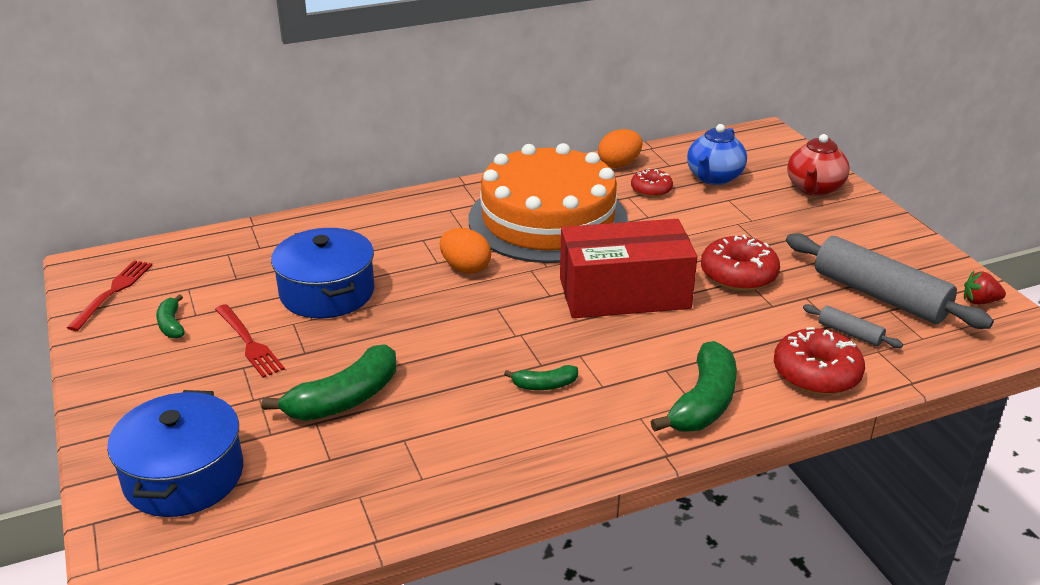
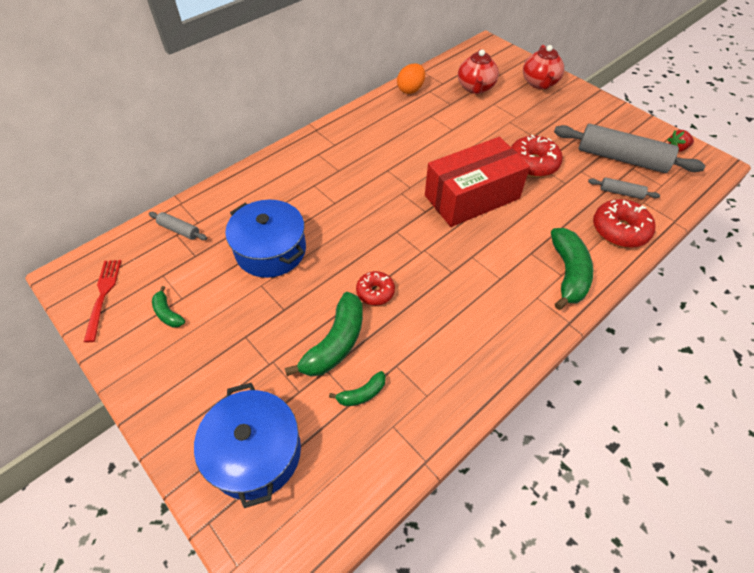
camera: 20 degrees left, 20 degrees up
red fork [215,304,285,378] -> none
orange egg [440,228,491,274] -> none
orange cake [468,143,628,263] -> none
green banana [504,365,578,390] -> green banana moved to [329,371,386,406]
red donut [631,168,673,197] -> red donut moved to [356,271,395,305]
blue teapot [687,124,747,185] -> red teapot [458,49,499,94]
none -> grey rolling pin [149,212,207,240]

